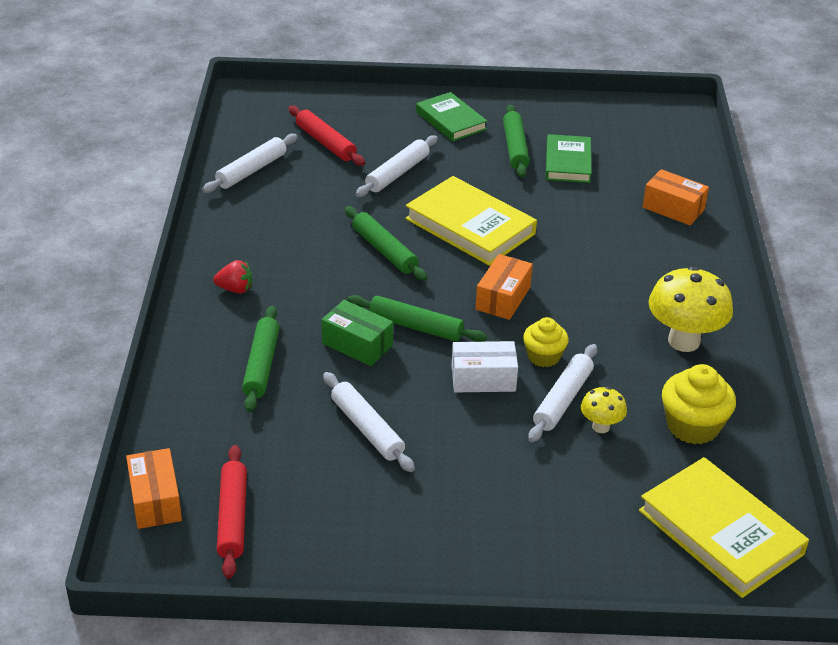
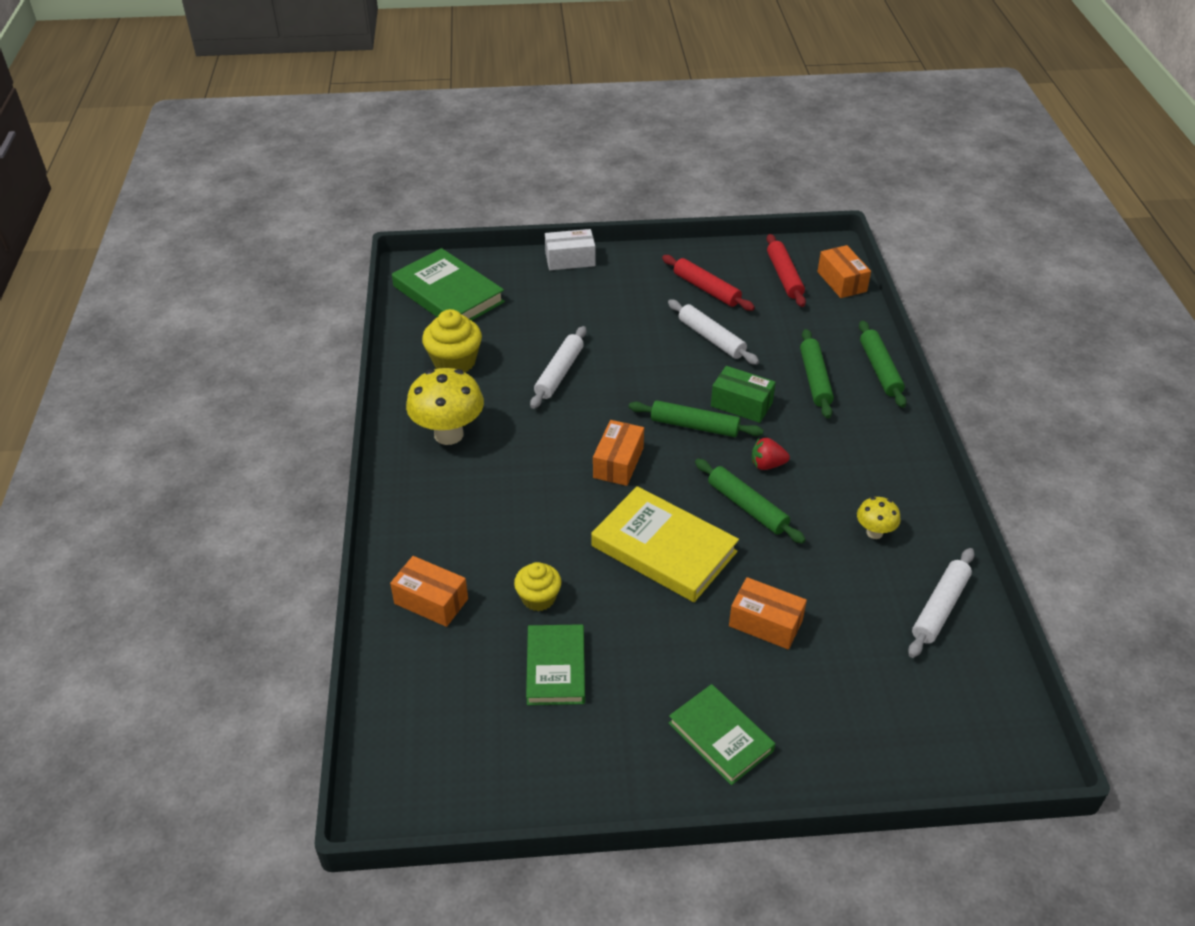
camera: 175 degrees right, 5 degrees up
red strawberry [213,260,252,294] -> red strawberry moved to [752,438,790,470]
red rolling pin [288,106,365,166] -> red rolling pin moved to [662,255,755,311]
white rolling pin [356,135,438,197] -> orange box [729,577,807,649]
white box [452,341,518,392] -> white box moved to [545,229,595,270]
green rolling pin [503,105,530,178] -> green rolling pin moved to [859,320,907,408]
yellow cupcake [523,317,569,367] -> yellow cupcake moved to [514,562,561,611]
yellow mushroom [581,387,627,433] -> yellow mushroom moved to [857,497,901,539]
yellow book [639,457,809,598] -> green book [392,248,505,321]

